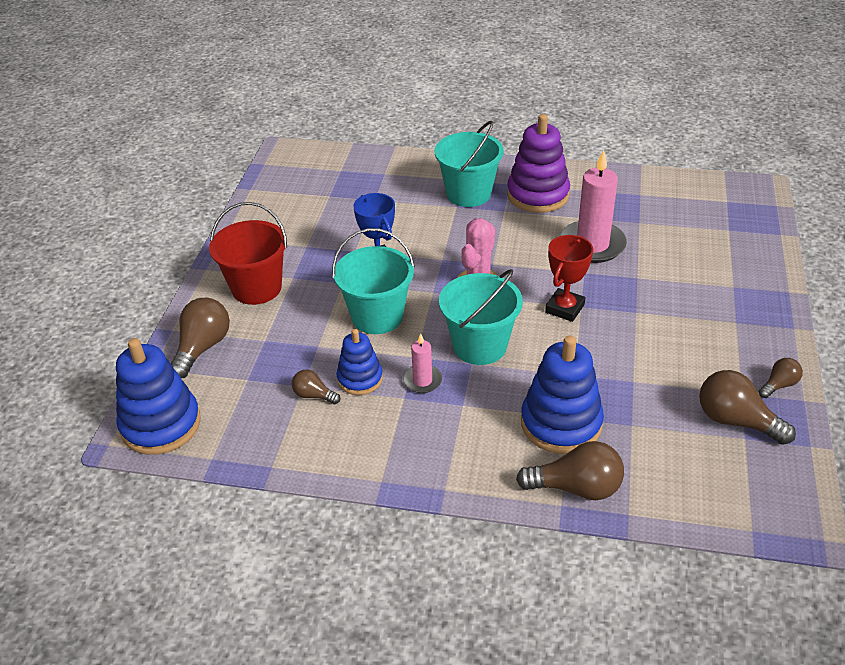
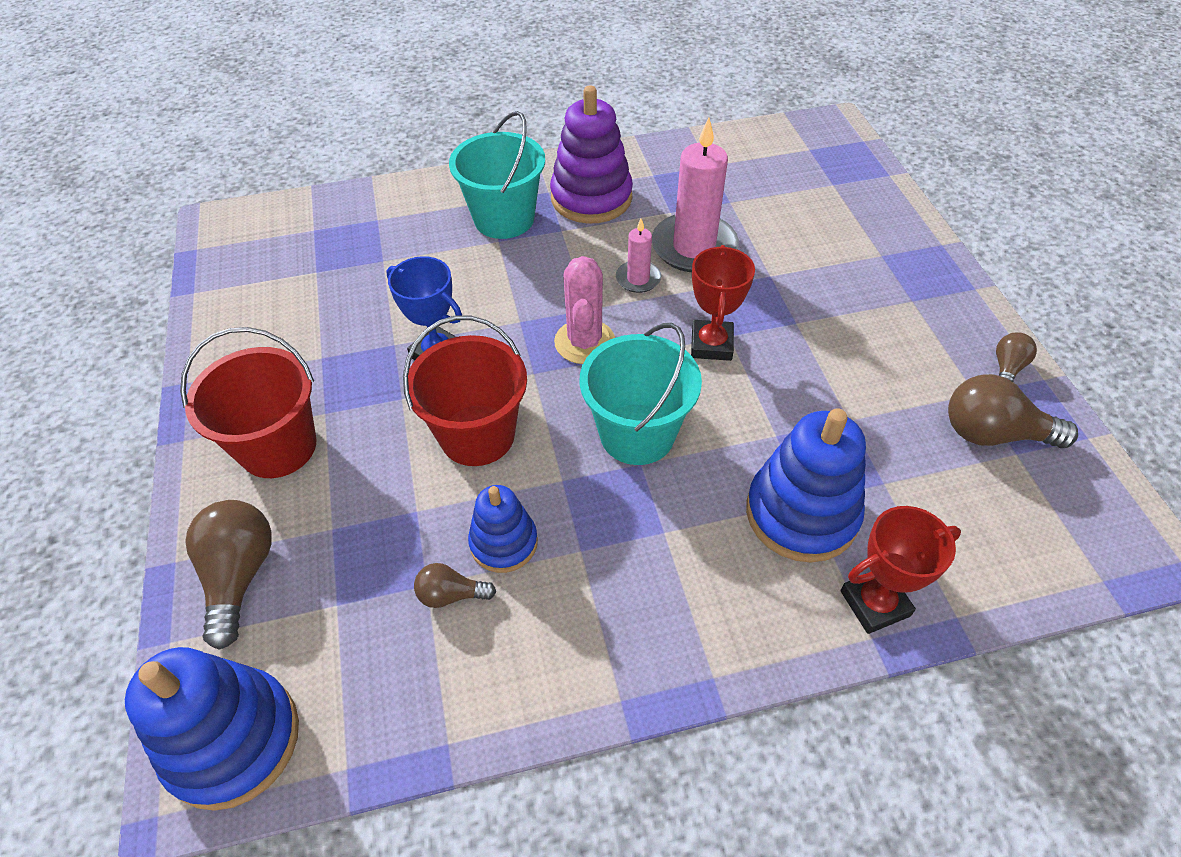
camera: 25 degrees left, 10 degrees up
turquoise bucket [332,228,415,334] -> red bucket [403,316,527,466]
pink candle [403,333,442,393] -> pink candle moved to [616,219,661,293]
brown light bulb [516,441,624,500] -> red trophy [840,506,961,634]

